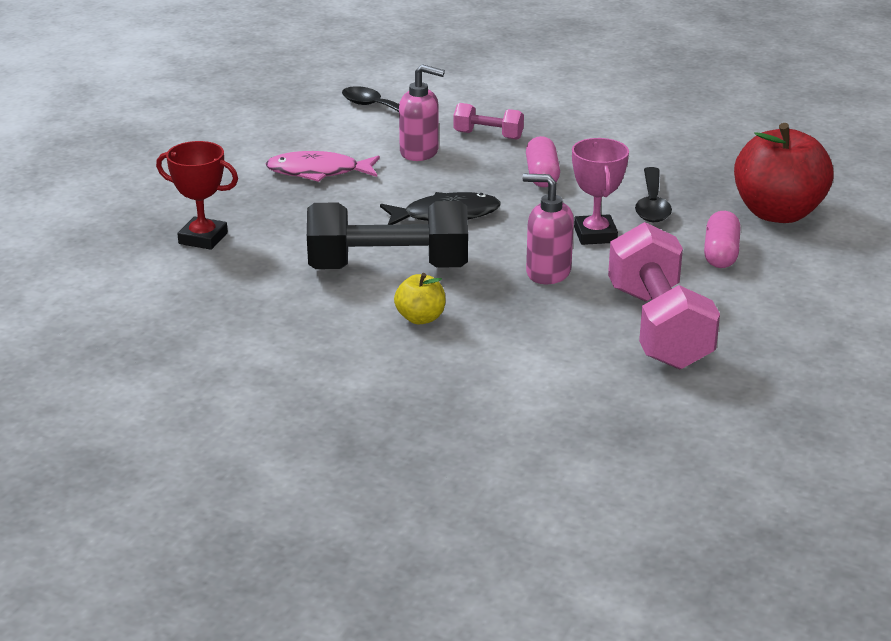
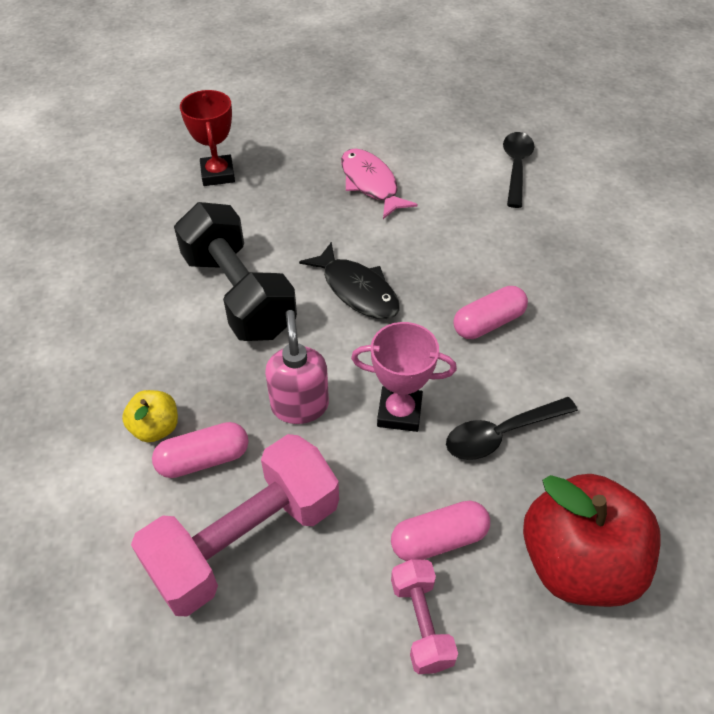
camera: 60 degrees right, 20 degrees up
yellow apple [394,273,445,324] -> yellow apple moved to [122,390,178,442]
pink soap dispenser [399,64,445,161] -> none
pink dumbbell [453,103,524,140] -> pink dumbbell moved to [391,559,458,674]
pink trophy [572,138,629,245] -> pink trophy turned 45 degrees clockwise [351,322,457,432]
none -> pink capsule [152,422,249,478]

